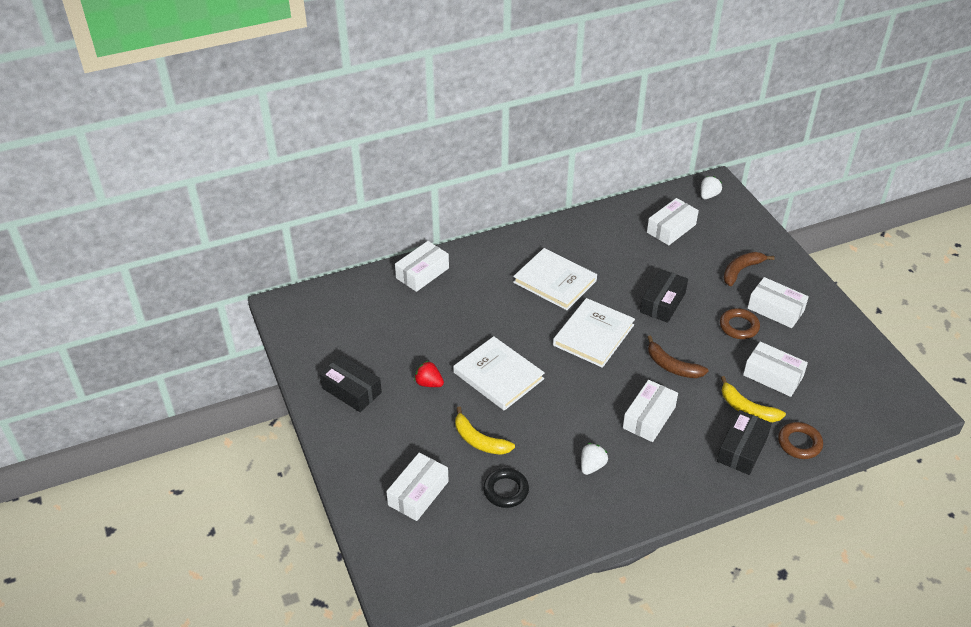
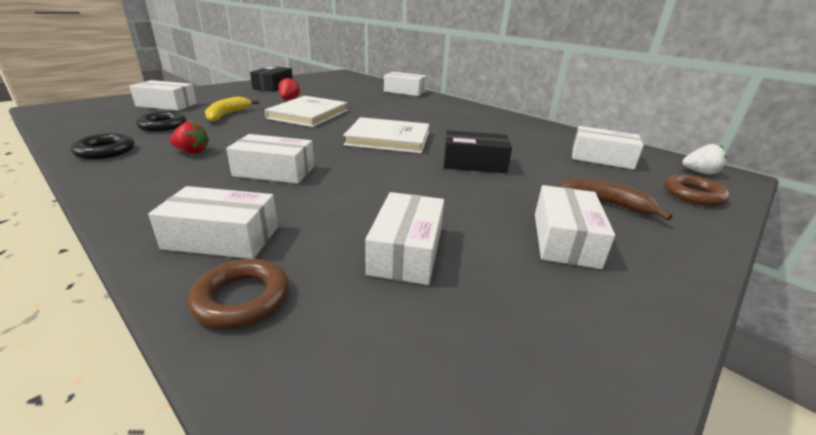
camera: 65 degrees right, 15 degrees down
white book [513,248,597,310] -> none
white strawberry [581,443,608,475] -> red strawberry [170,122,209,154]
brown banana [647,336,708,378] -> none
black box [717,410,772,475] -> white box [148,186,278,259]
brown ring [720,308,760,339] -> brown ring moved to [664,174,730,206]
yellow banana [721,376,786,422] -> none
none -> black ring [71,133,135,159]

